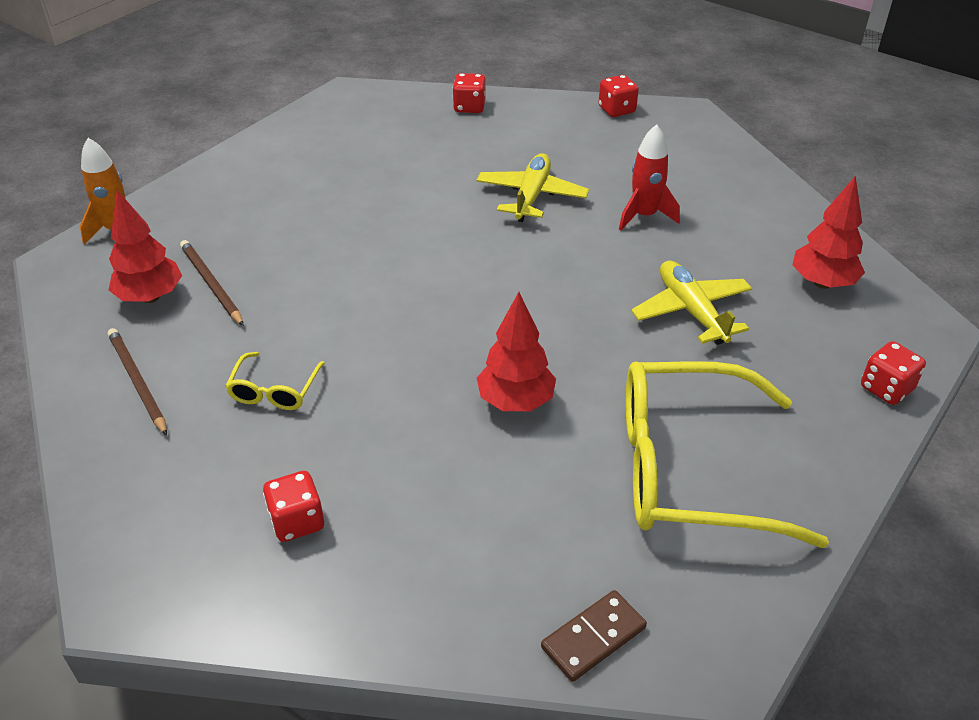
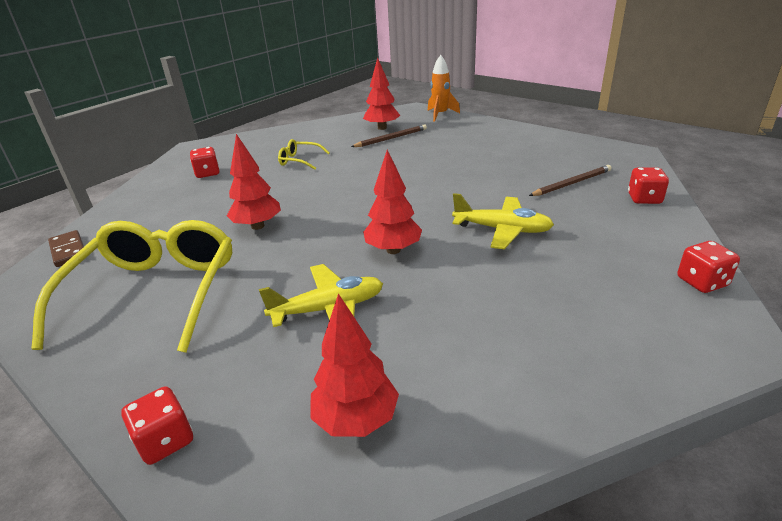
camera: 95 degrees right, 10 degrees down
brown pencil [108,328,167,436] -> brown pencil moved to [529,165,612,196]
red rocket [619,124,680,230] -> none
none -> red tree [363,150,422,254]

